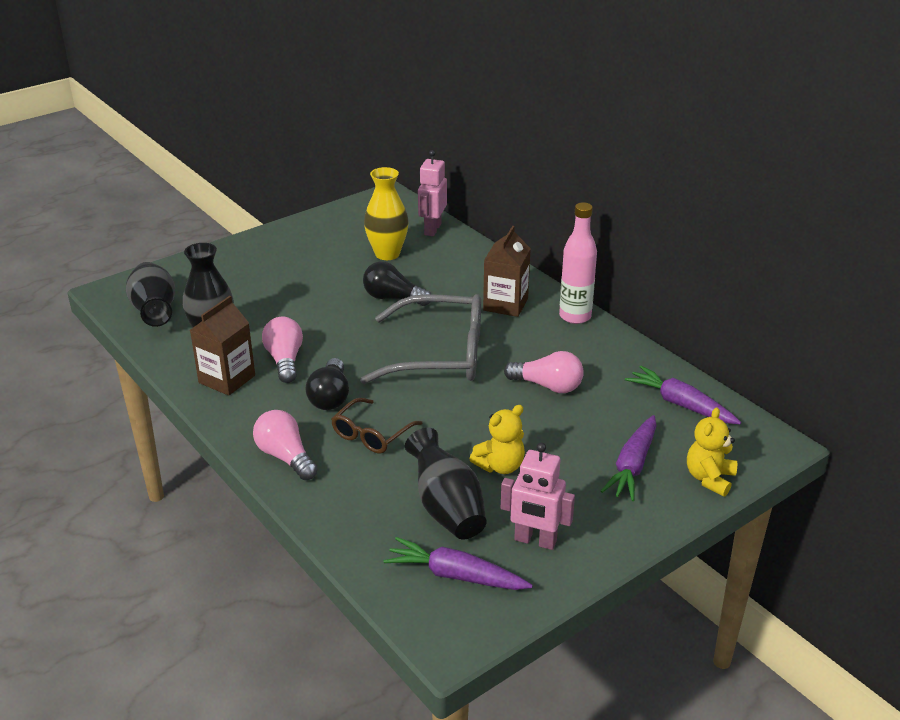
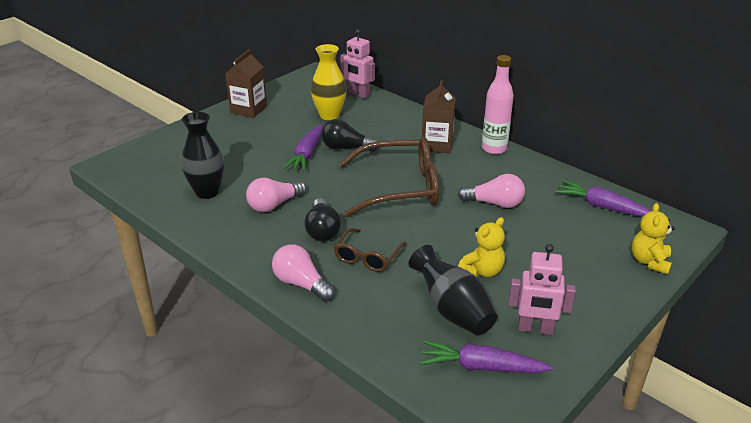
camera: 10 degrees left, 0 degrees up
black vase [126,262,175,327] -> none
brown carton [190,296,255,396] -> brown carton moved to [225,49,267,118]
pink light bulb [262,317,303,383] -> pink light bulb turned 105 degrees counterclockwise [246,178,307,212]
grey glasses [360,294,481,384] -> brown glasses [339,137,439,217]
pink robot [418,150,447,236] -> pink robot turned 60 degrees counterclockwise [340,29,375,99]
purple carrot [600,415,656,501] -> purple carrot moved to [283,124,323,171]

